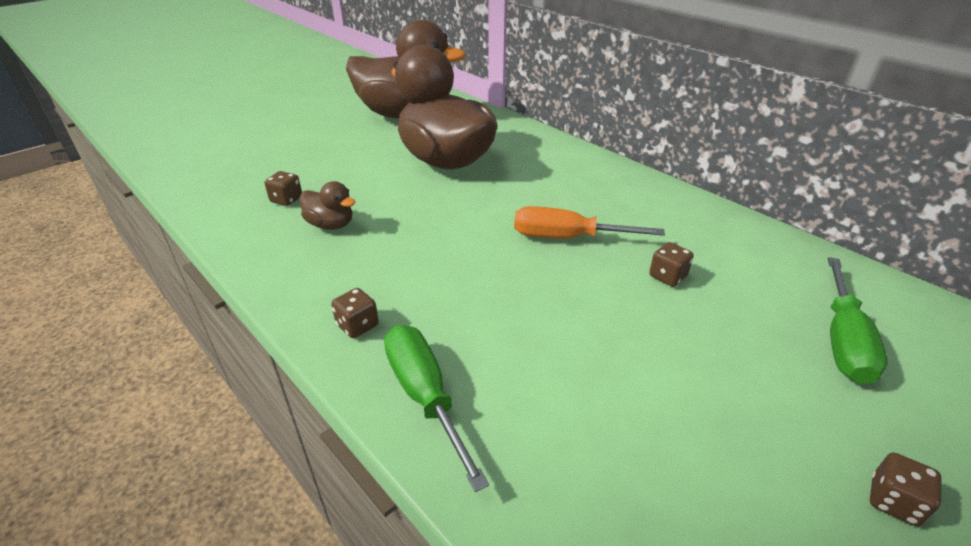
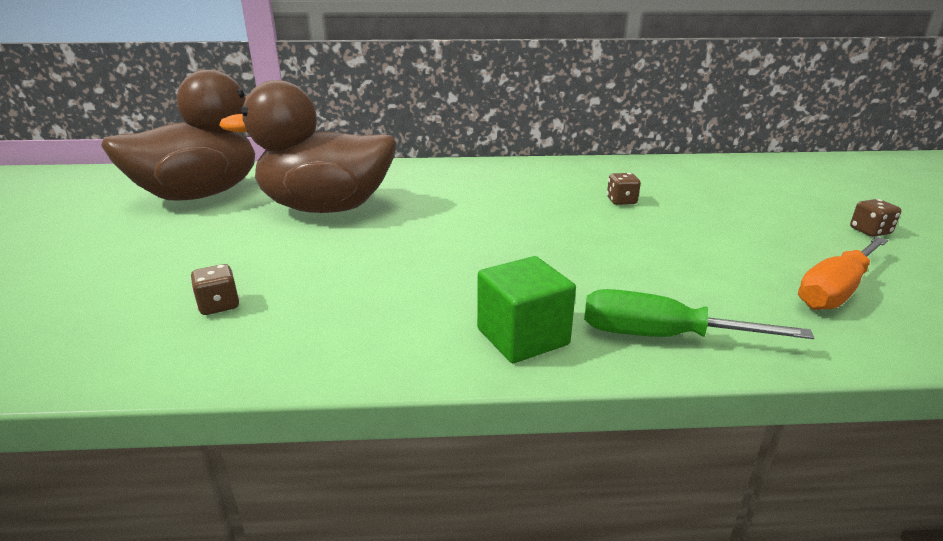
camera: 50 degrees left, 10 degrees down
brown duck [300,181,355,230] -> none
brown dice [331,288,379,338] -> green cube [477,256,576,363]
orange screwdriver [514,206,665,238] -> orange screwdriver moved to [798,237,888,310]
green screwdriver [828,257,888,384] -> none

